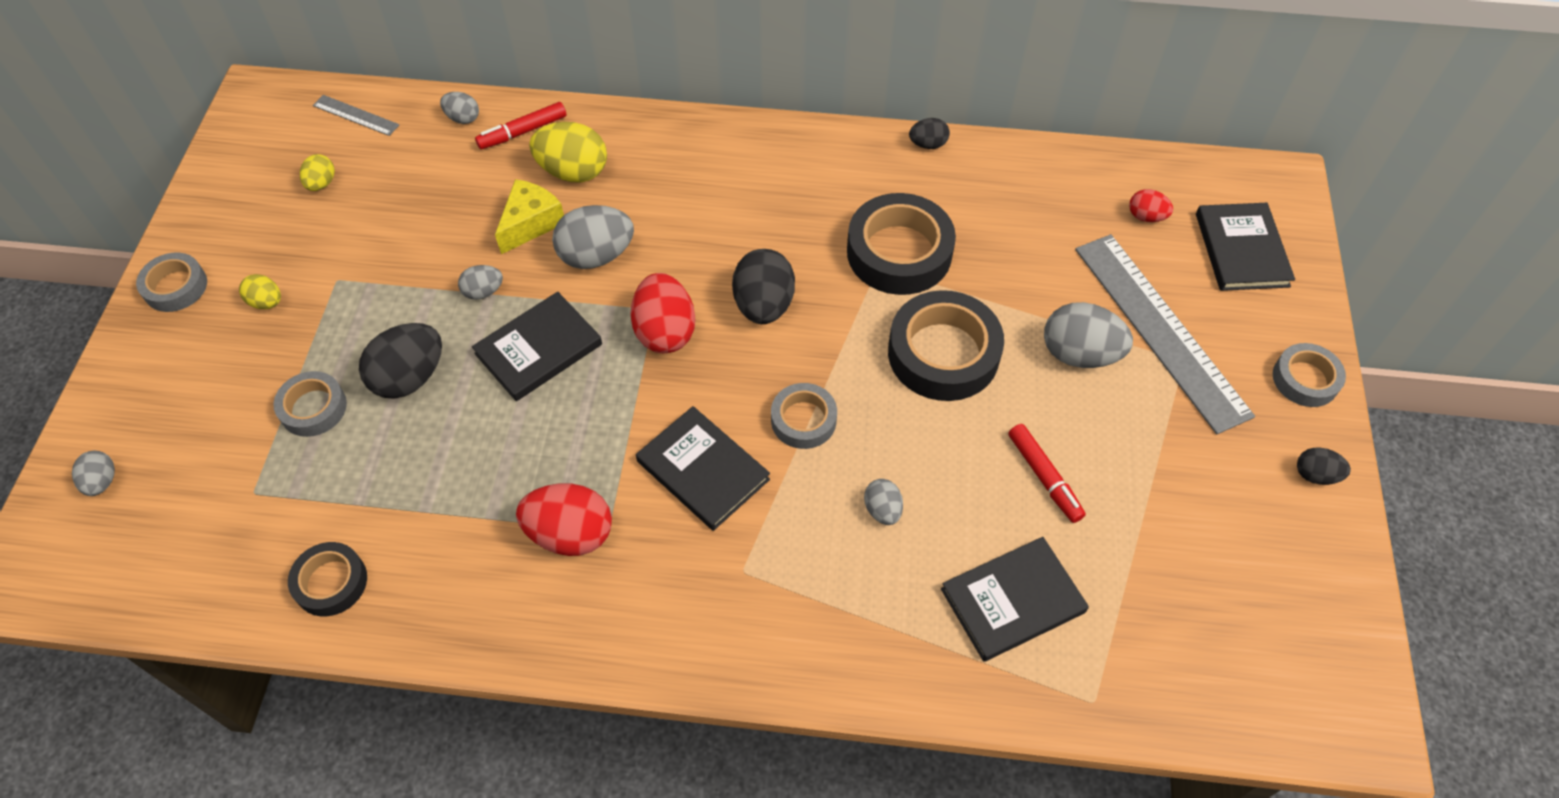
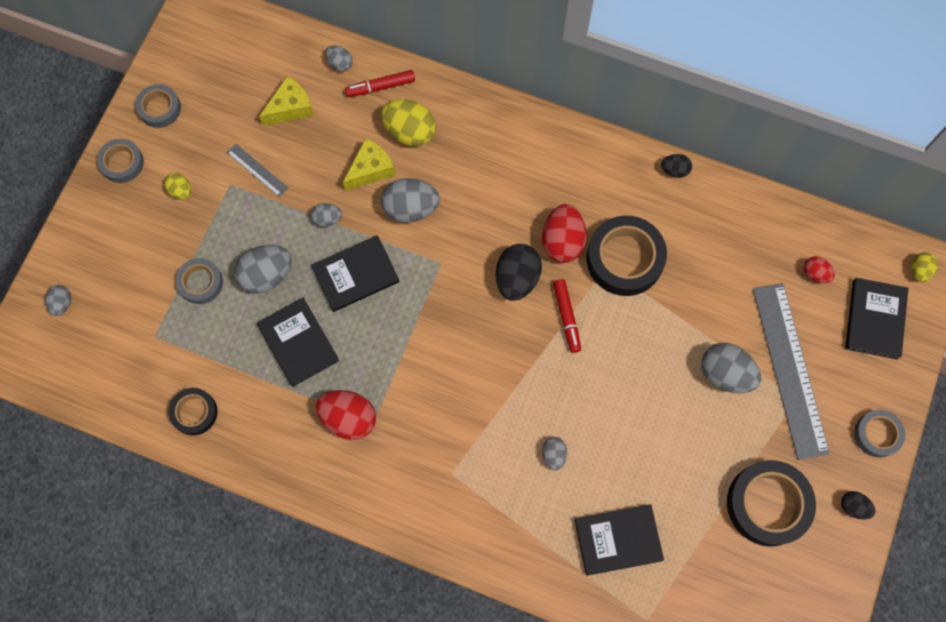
camera: 15 degrees right, 15 degrees up
yellow egg [300,154,335,191] -> yellow egg moved to [912,252,938,282]
grey ruler [313,95,399,136] -> grey ruler moved to [227,144,288,197]
black egg [359,323,442,399] -> grey egg [234,245,292,294]
red egg [630,273,695,353] -> red egg moved to [542,204,587,263]
black book [636,406,770,531] -> black book moved to [257,298,339,387]
grey tape [771,383,837,449] -> grey tape moved to [135,84,181,128]
black tape [888,290,1004,401] -> black tape moved to [727,460,816,547]
red marker [1008,424,1086,523] -> red marker moved to [553,279,581,353]
none -> yellow cheese [259,76,314,126]

